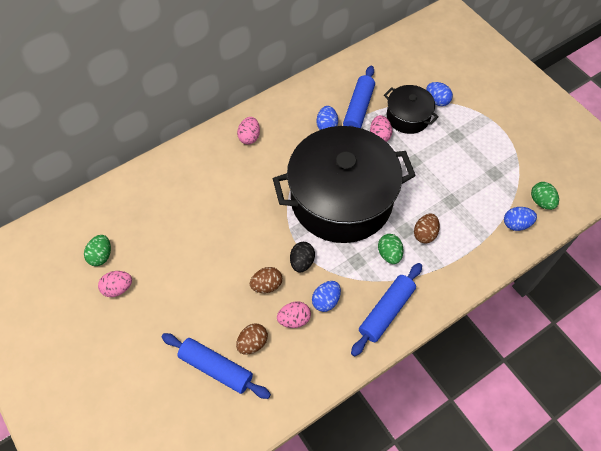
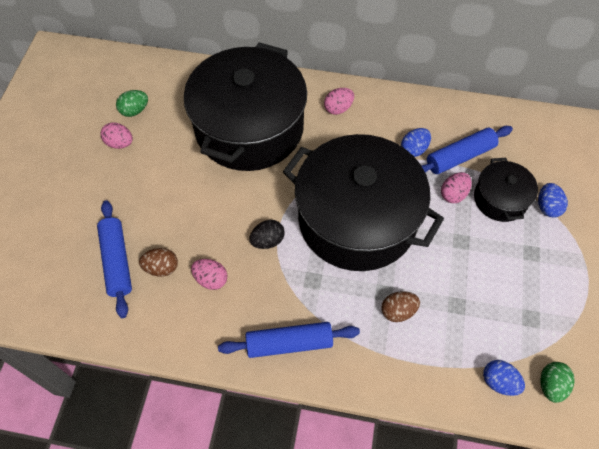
camera: 45 degrees right, 0 degrees up
brown egg [250,267,282,293] -> none
blue egg [312,281,341,312] -> none
green egg [378,234,404,264] -> none
none -> black pot [184,43,307,171]

